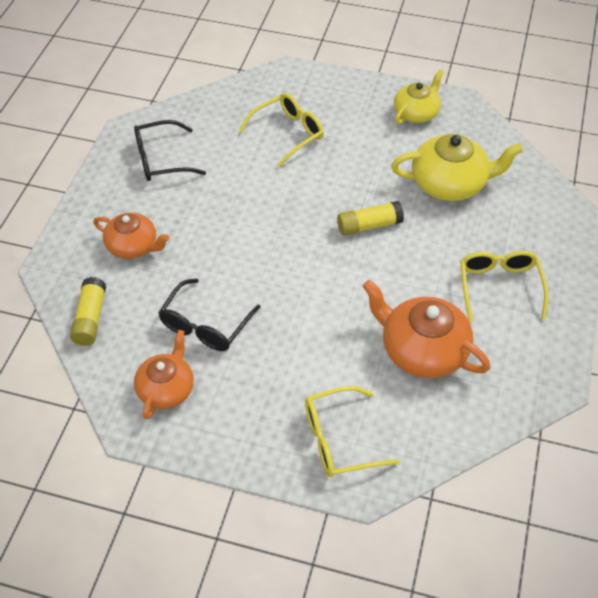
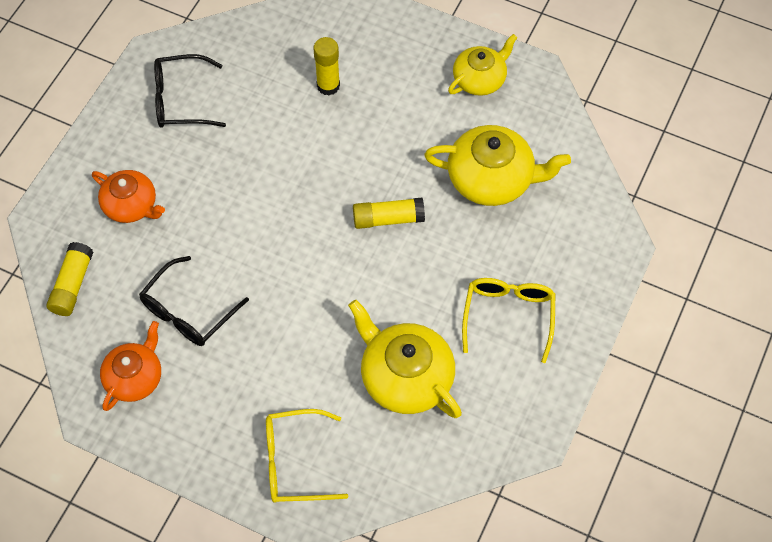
camera: 10 degrees right, 10 degrees up
yellow glasses [239,93,324,167] -> yellow glue stick [313,37,340,95]
orange teapot [363,280,490,378] -> yellow teapot [348,300,462,418]

